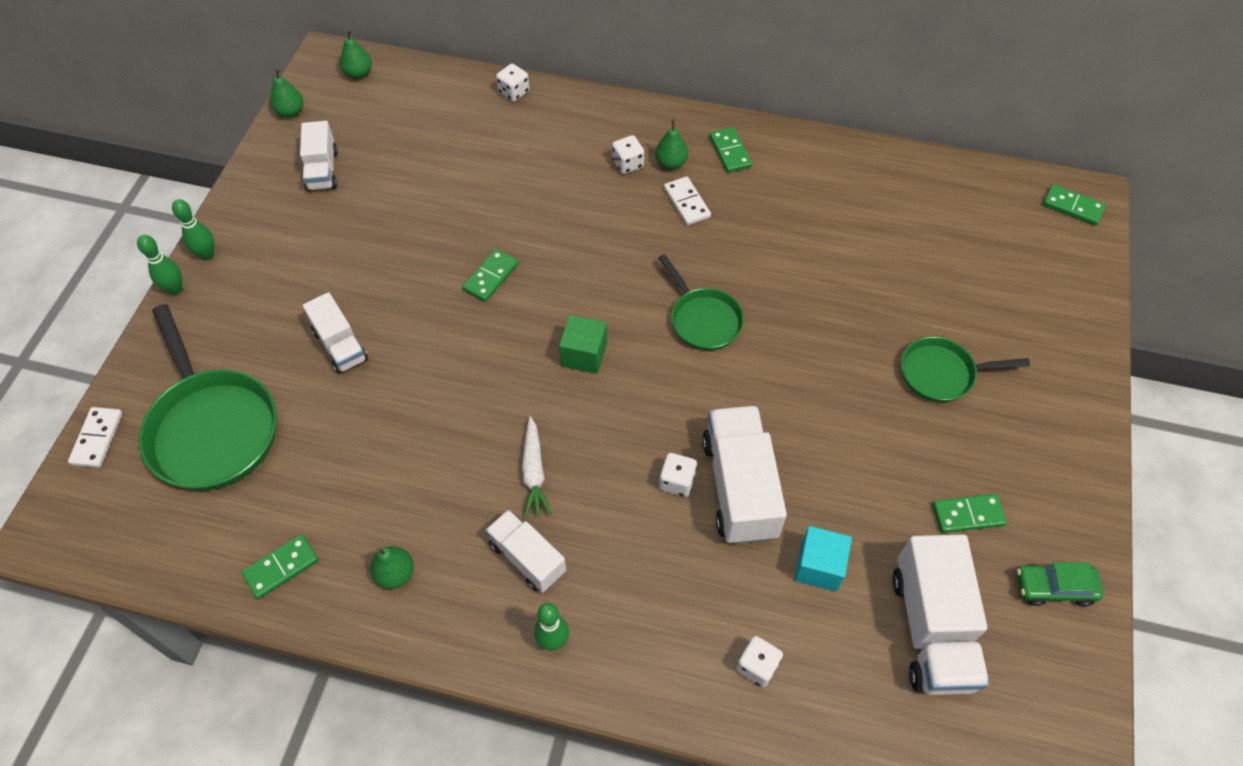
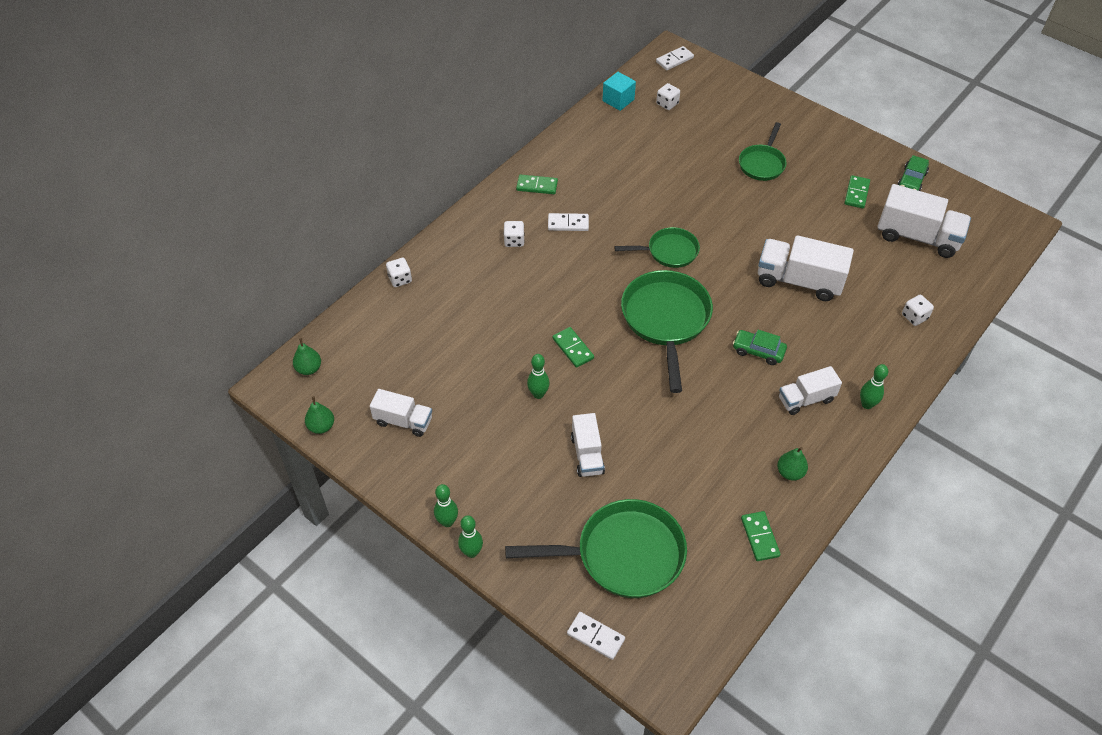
camera: 65 degrees left, 5 degrees down
white truck [303,292,368,374] -> white truck turned 90 degrees clockwise [571,413,605,477]
white carrot [522,417,552,518] -> none
green cube [559,315,607,374] -> green pan [621,270,713,393]
green pear [655,120,688,170] -> none
white dice [659,453,697,497] -> white dice moved to [656,83,680,110]
turquoise cube [794,526,852,592] -> turquoise cube moved to [602,72,636,111]
green domino [1043,184,1106,226] -> white domino [656,46,694,71]
none -> green bowling pin [527,354,550,399]
none -> green car [733,330,787,365]

